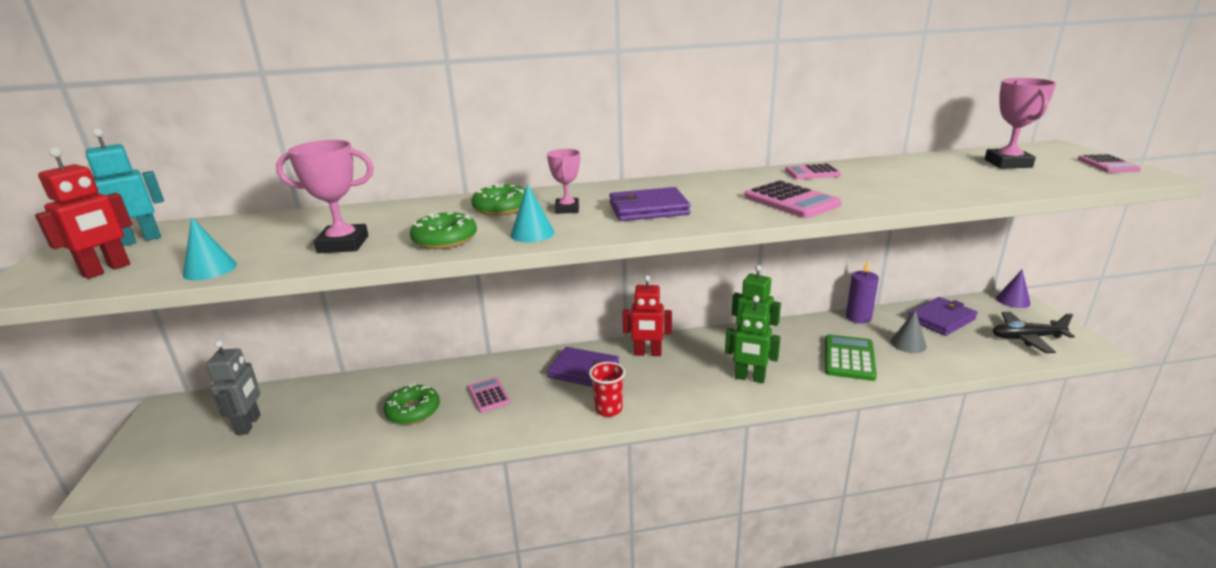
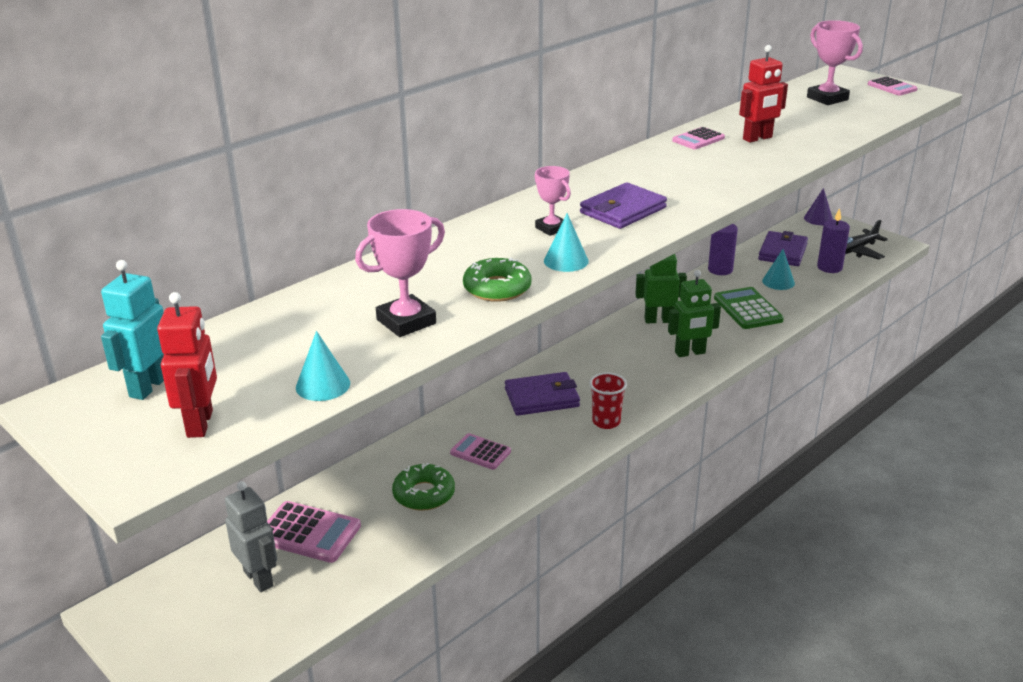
camera: 35 degrees left, 5 degrees up
green donut [471,183,525,216] -> none
red robot [622,275,672,356] -> red robot moved to [739,45,788,143]
pink calculator [744,180,842,218] -> pink calculator moved to [267,501,361,563]
grey cone [890,310,927,353] -> turquoise cone [762,249,795,290]
none -> purple candle [817,208,850,273]

